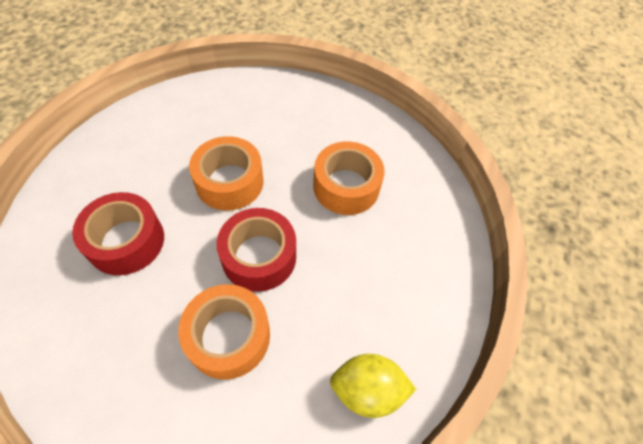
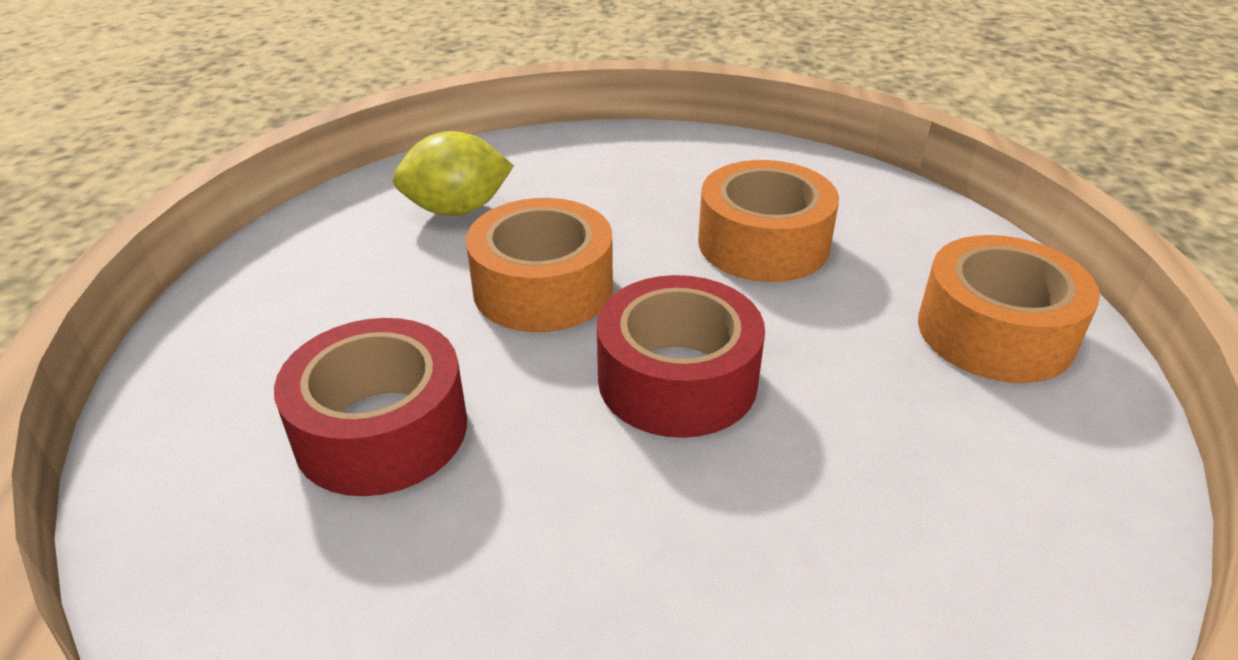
camera: 15 degrees left, 20 degrees down
orange tape [178,284,270,380] -> orange tape moved to [918,235,1100,383]
yellow lemon [330,354,416,418] -> yellow lemon moved to [393,131,514,216]

